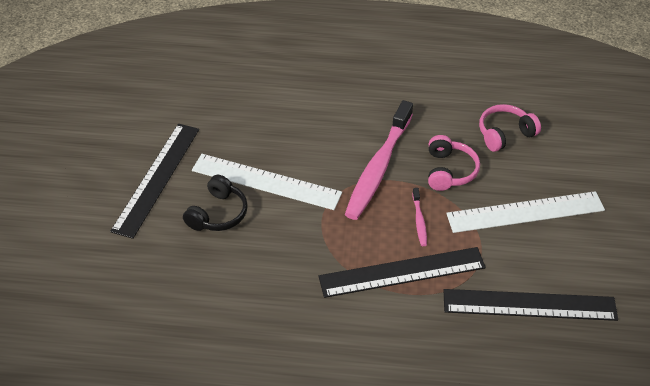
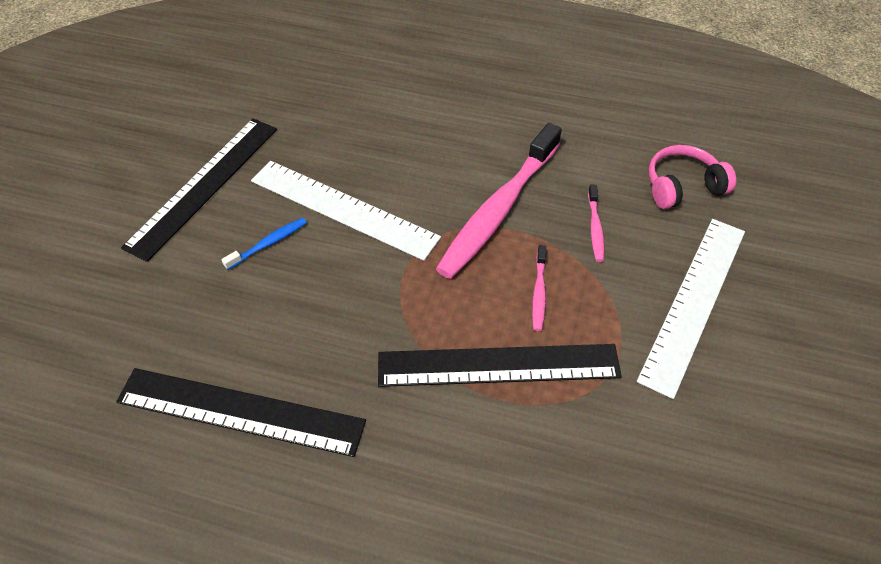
camera: 10 degrees right, 5 degrees up
black headphones [183,175,248,231] -> blue toothbrush [221,218,307,270]
pink headphones [428,135,480,191] -> pink toothbrush [588,185,605,262]
black ruler [444,289,618,321] -> black ruler moved to [116,368,366,457]
white ruler [446,191,605,233] -> white ruler turned 60 degrees counterclockwise [637,219,745,399]

